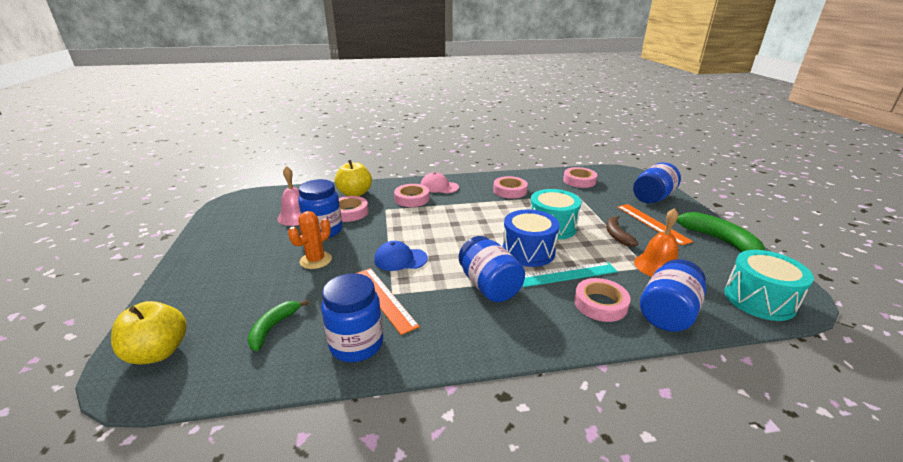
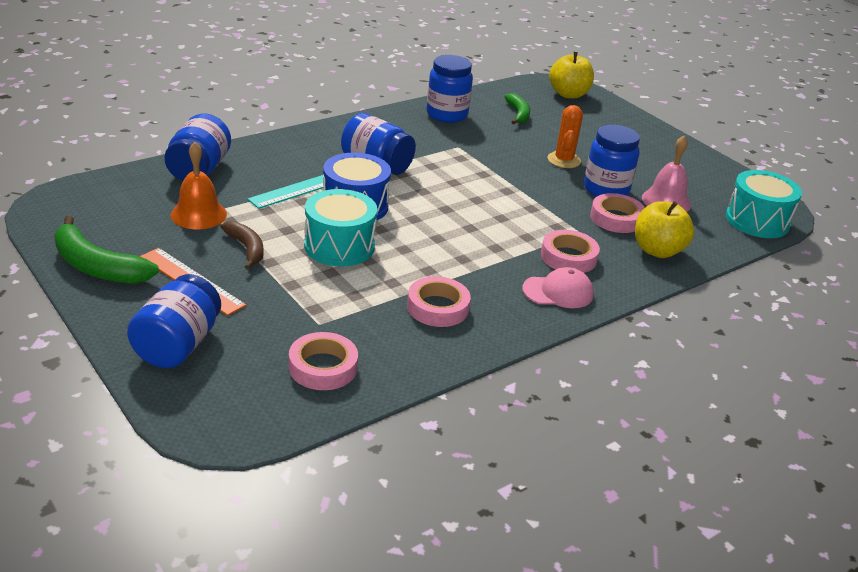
camera: 150 degrees right, 5 degrees up
orange ruler [356,268,420,335] -> none
blue cap [374,241,428,271] -> none
pink tape [574,278,631,322] -> none
turquoise drum [724,250,814,321] -> turquoise drum moved to [726,170,802,238]

